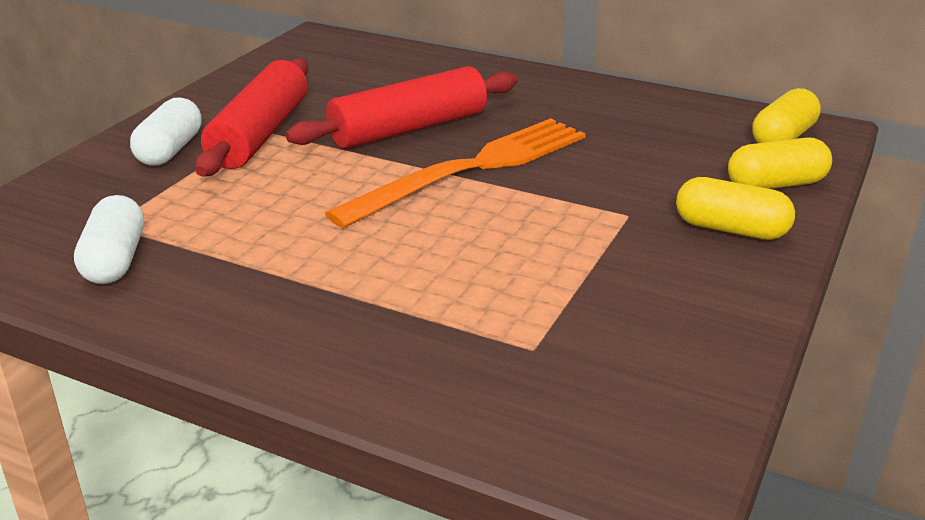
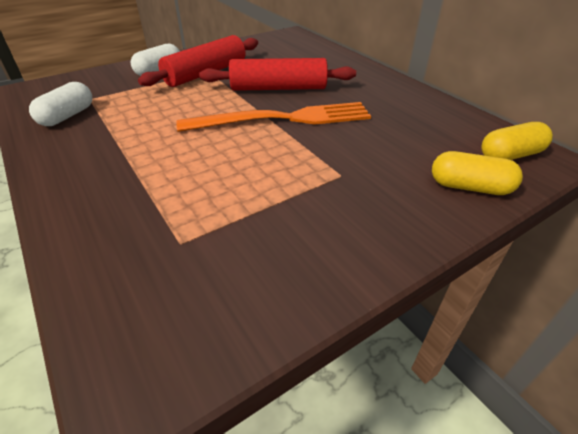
camera: 30 degrees right, 10 degrees up
yellow capsule [676,177,795,240] -> none

